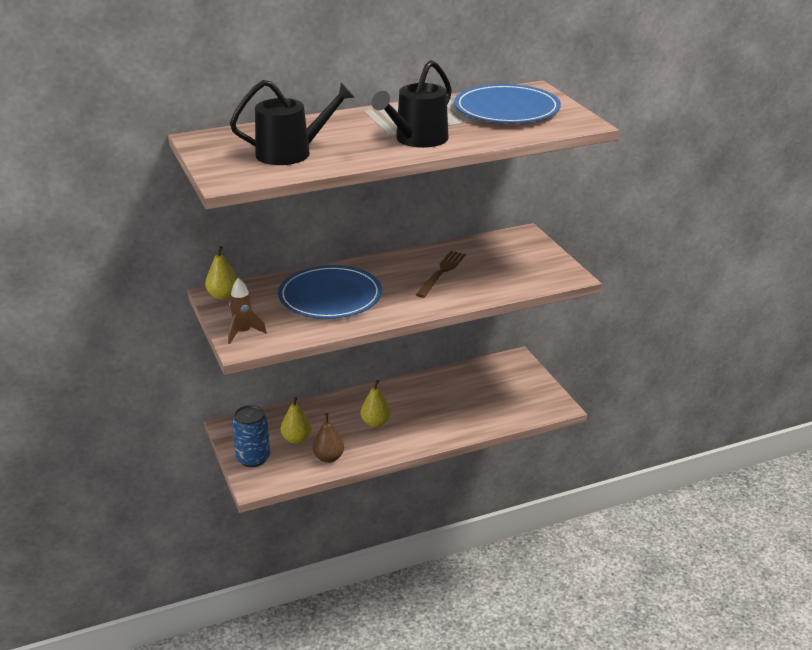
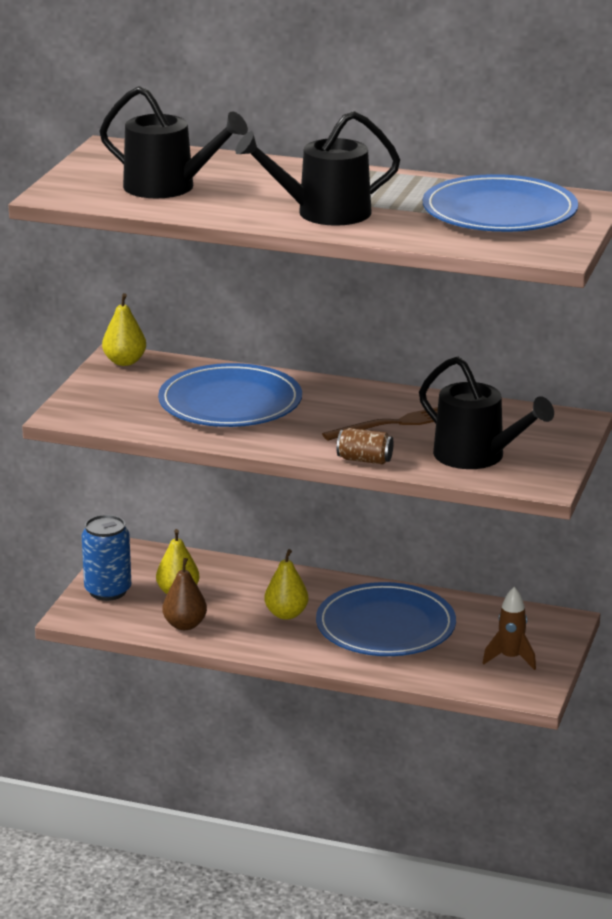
camera: 40 degrees right, 5 degrees down
brown rocket [228,278,267,344] -> brown rocket moved to [482,587,536,670]
none -> blue plate [316,582,456,656]
none -> brown can [337,428,394,464]
none -> black watering can [419,356,554,469]

